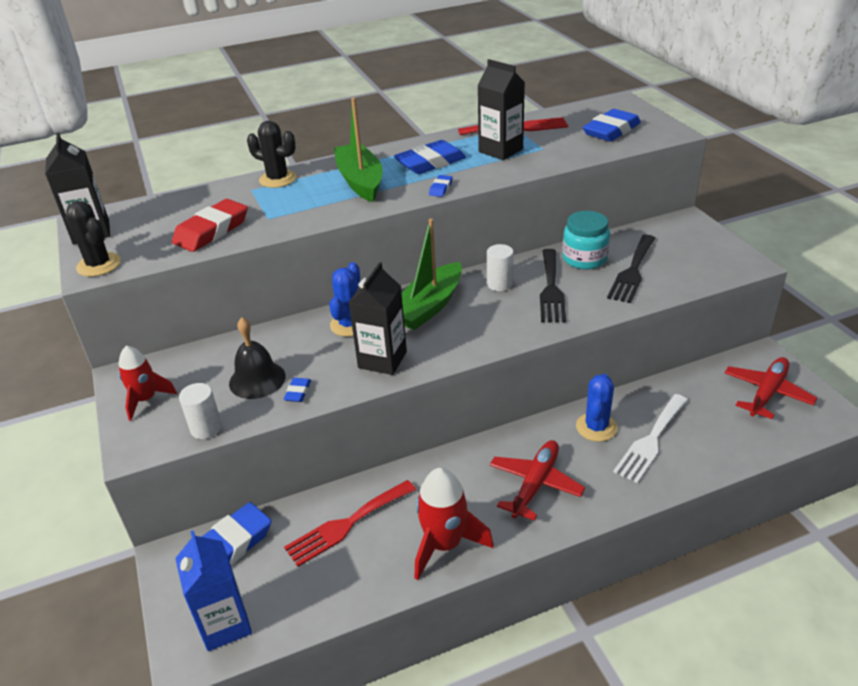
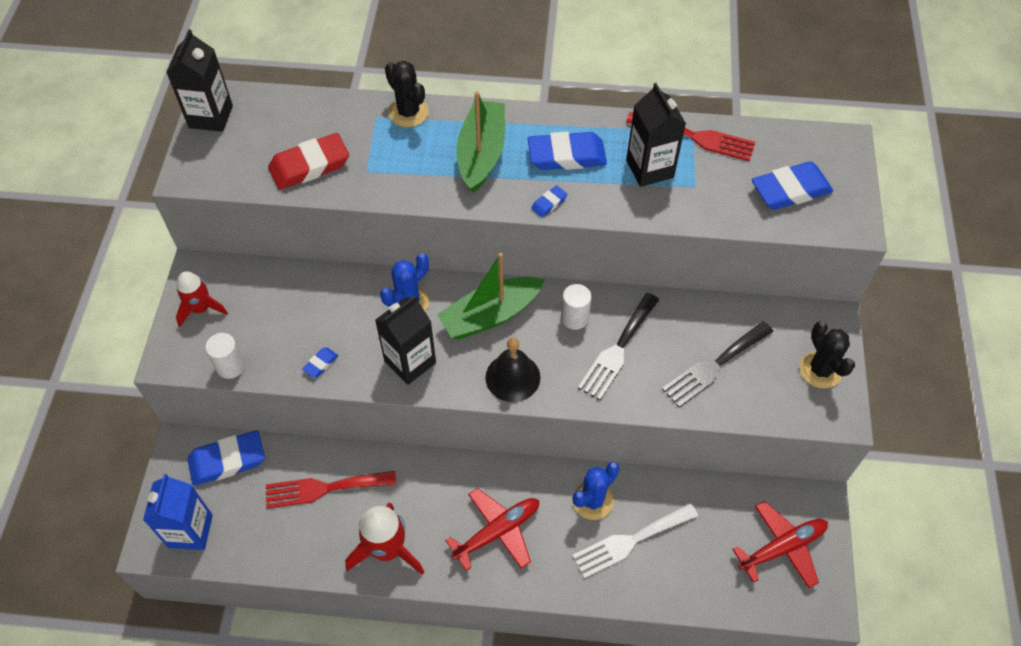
camera: 25 degrees right, 20 degrees up
black cactus [65,201,121,277] -> black cactus moved to [800,321,855,388]
black bell [229,317,286,399] -> black bell moved to [485,337,540,402]
turquoise jar [562,211,610,269] -> none

